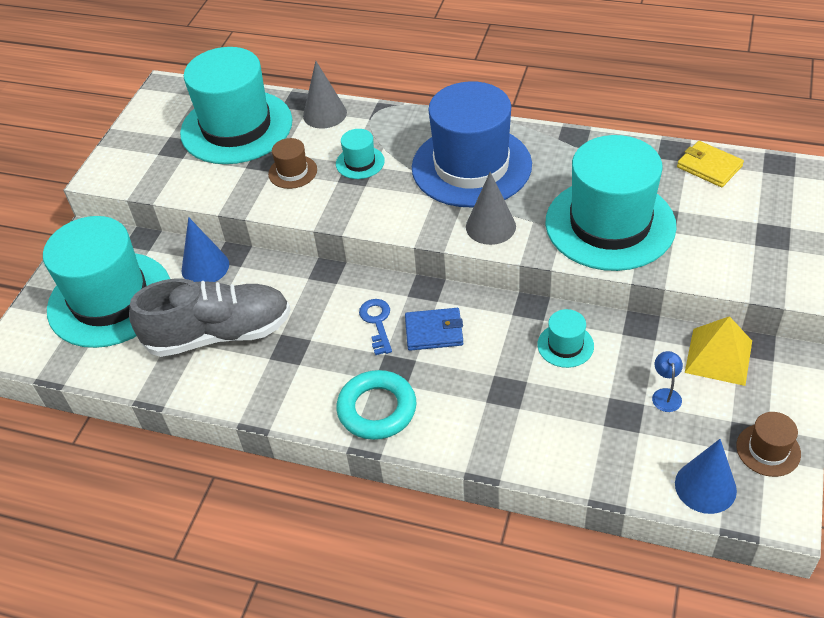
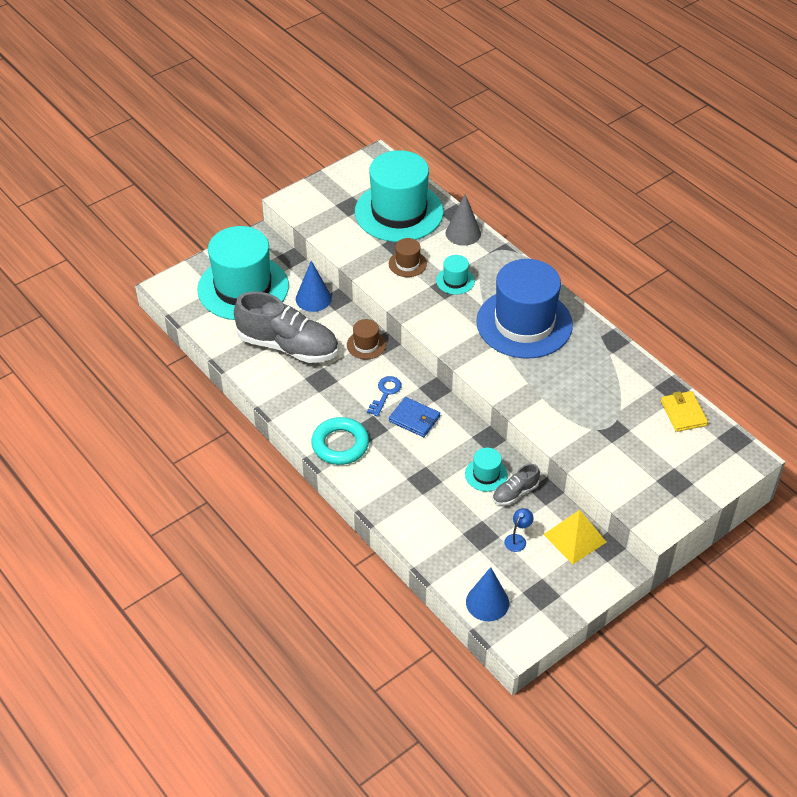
camera: 30 degrees right, 0 degrees up
grey cone [466,172,516,245] -> none
turquoise hat [545,135,676,271] -> none
brown hat [736,412,801,477] -> brown hat moved to [347,319,386,359]
none -> grey shoe [492,464,540,505]

